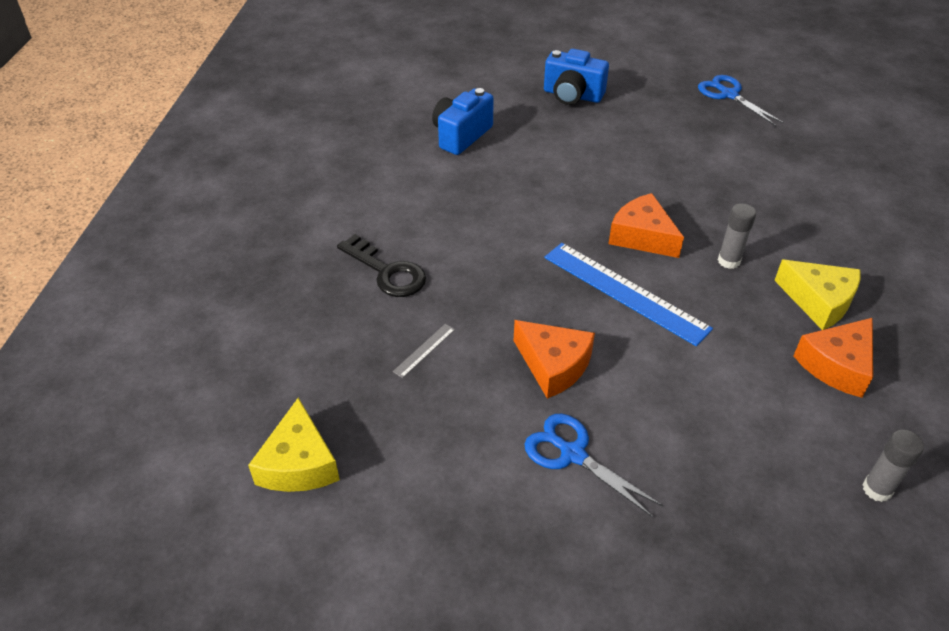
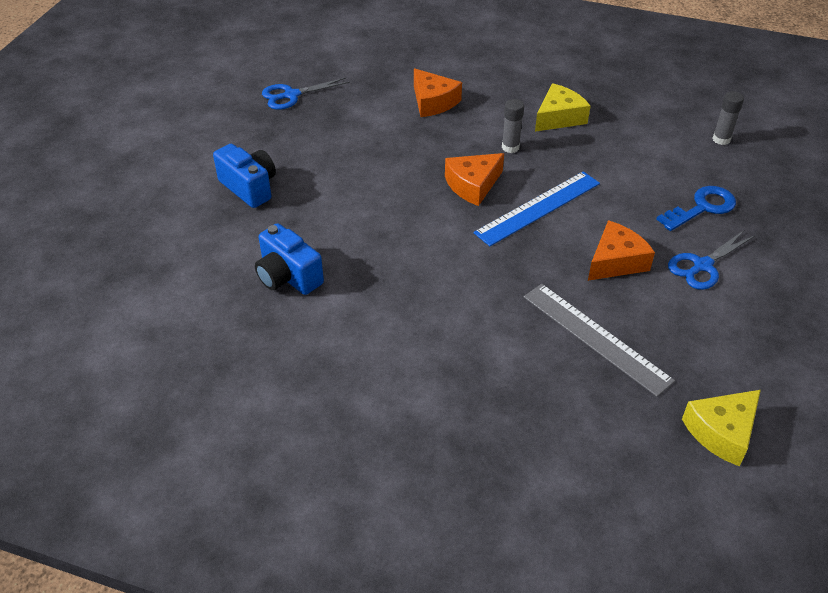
camera: 80 degrees left, 0 degrees up
yellow cheese [248,398,340,492] -> yellow cheese turned 135 degrees clockwise [682,390,761,467]
black key [337,234,426,297] -> none
grey ruler [393,324,455,378] -> grey ruler [524,284,675,397], size x2.41
blue camera [544,49,609,105] -> blue camera turned 75 degrees counterclockwise [213,144,276,208]
orange cheese [793,318,873,398] -> orange cheese moved to [414,68,462,117]
none -> blue key [656,186,736,231]

